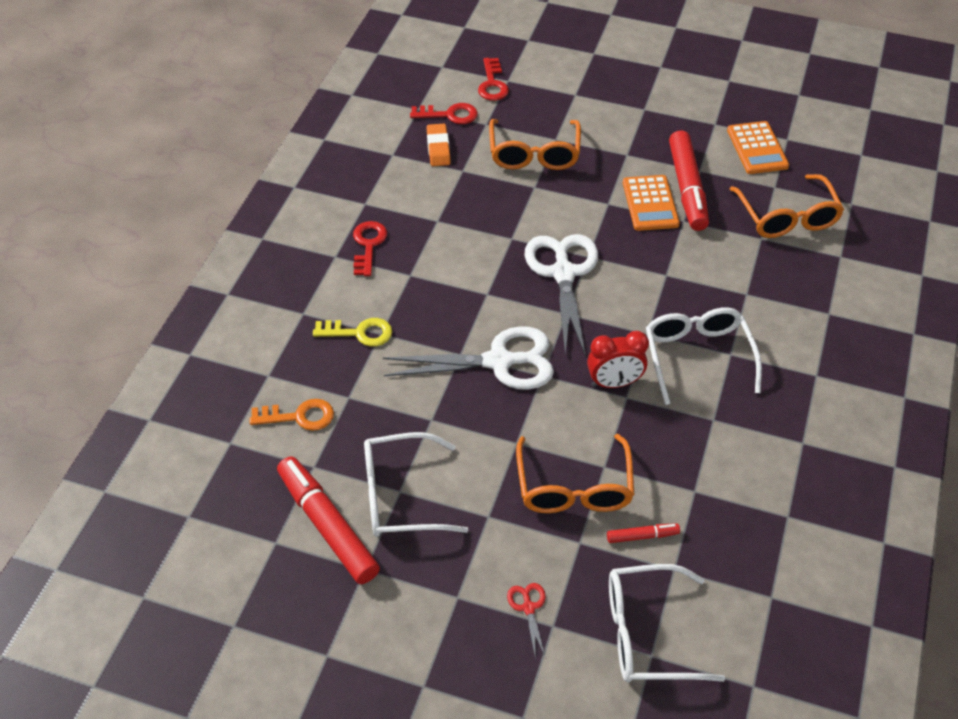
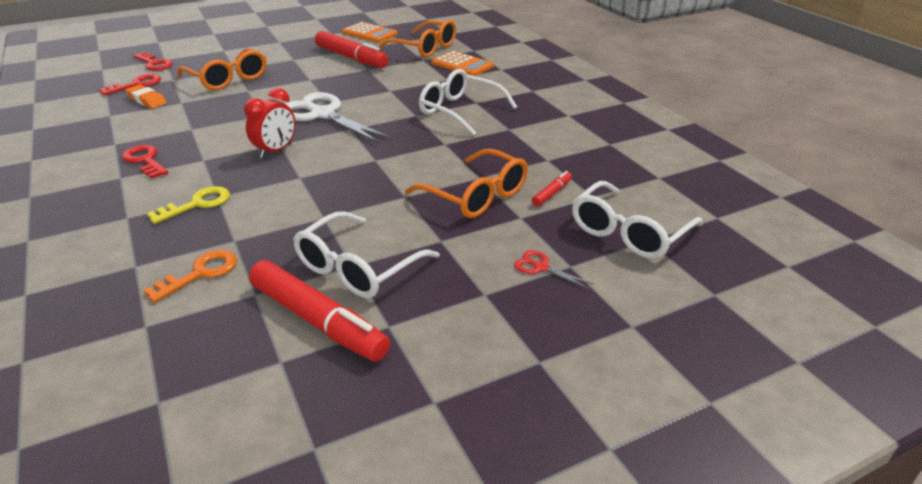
camera: 45 degrees left, 15 degrees down
red marker [277,456,380,584] -> red marker turned 150 degrees counterclockwise [249,260,390,362]
white scissors [383,326,554,390] -> none
red clock [587,331,649,388] -> red clock moved to [244,88,296,158]
orange calculator [623,175,680,231] -> orange calculator moved to [432,51,494,76]

